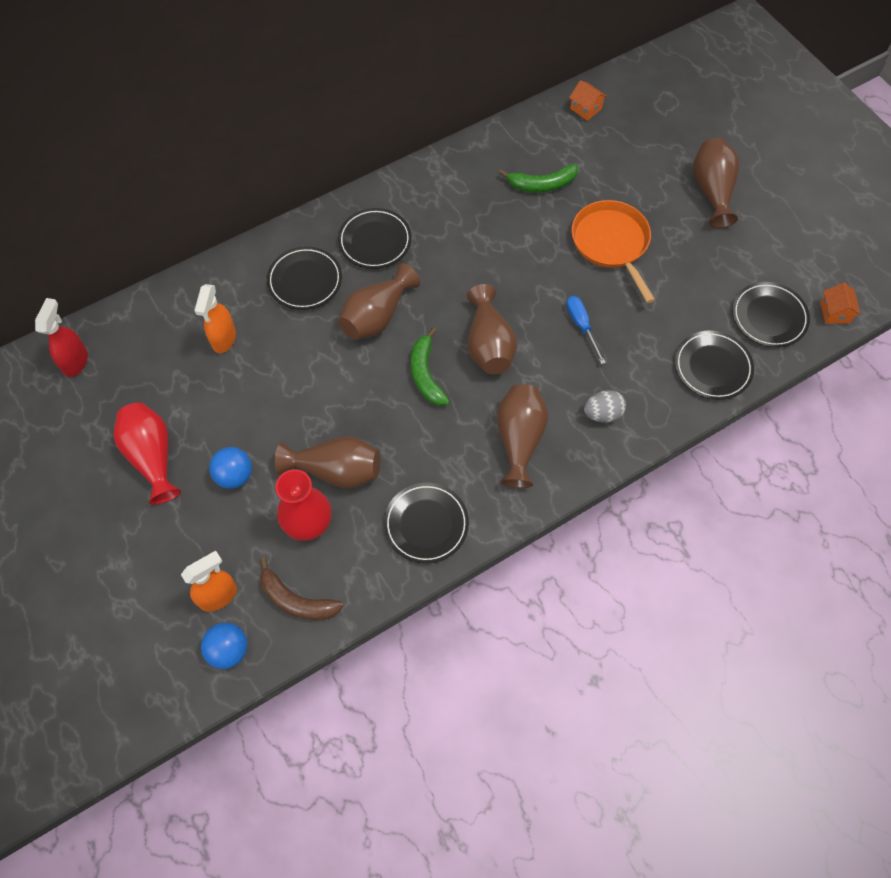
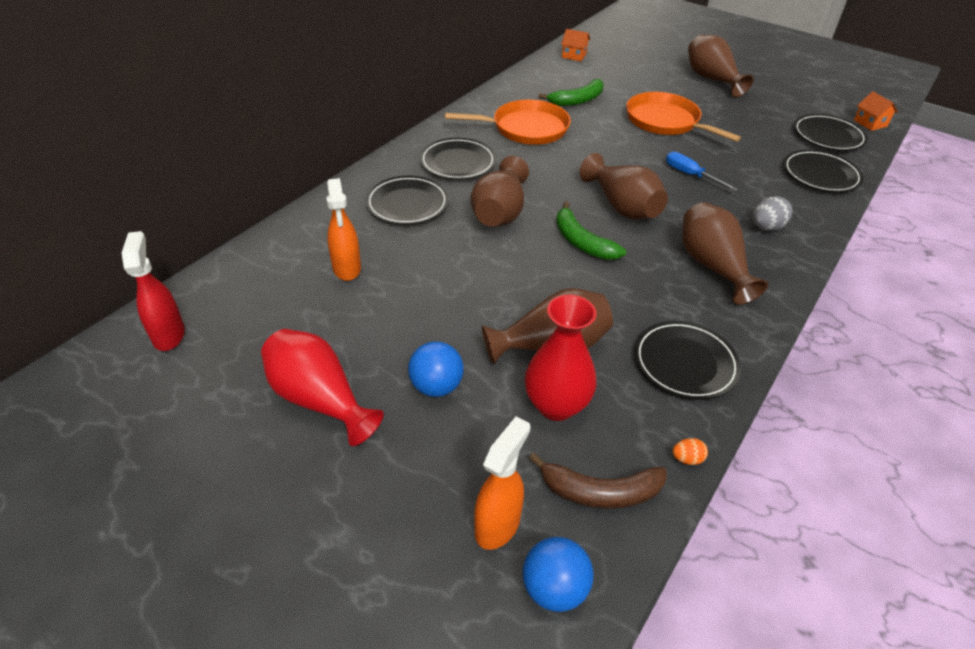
camera: 25 degrees left, 20 degrees down
none -> orange pan [445,100,571,145]
none -> orange egg [673,438,708,465]

